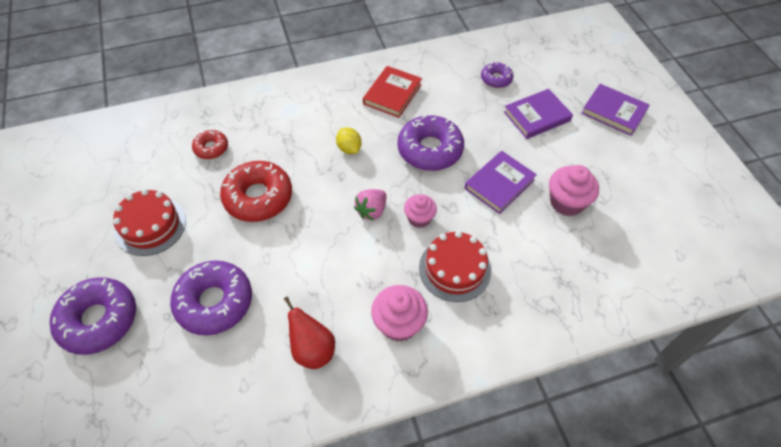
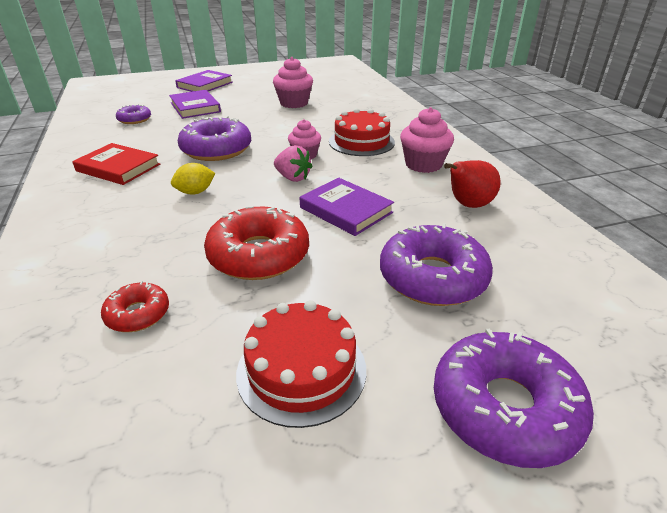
camera: 90 degrees left, 20 degrees down
purple book [464,151,537,214] -> purple book moved to [300,178,394,236]

